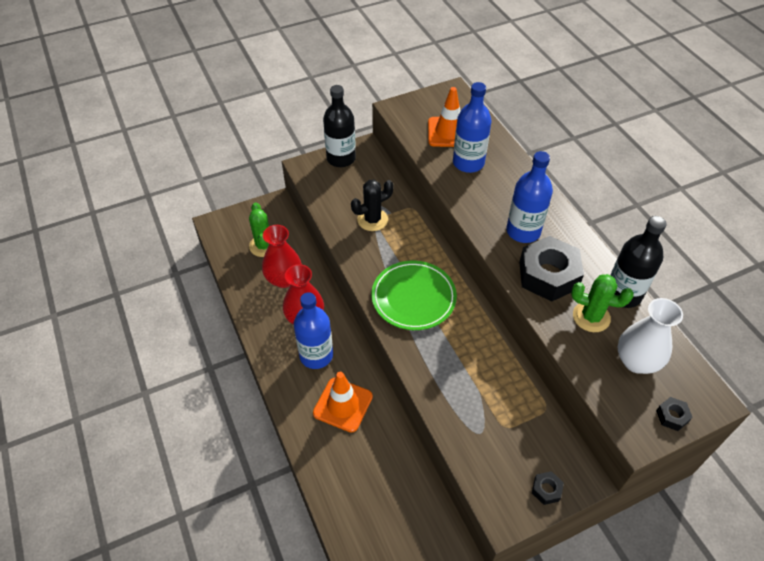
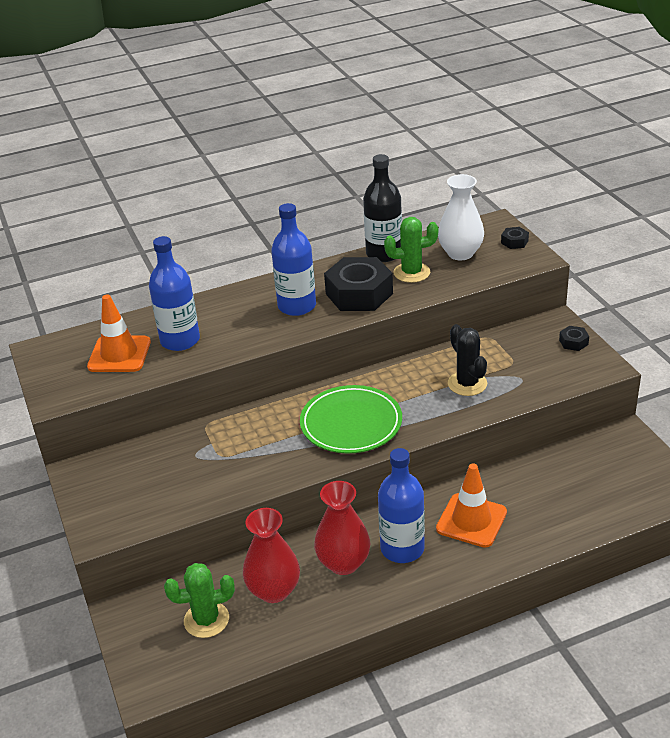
camera: 85 degrees left, 15 degrees down
black bottle [323,85,356,167] -> none
black cactus [351,180,394,231] -> black cactus moved to [448,324,487,396]
green cactus [571,274,634,332] -> green cactus turned 60 degrees clockwise [384,217,438,283]

